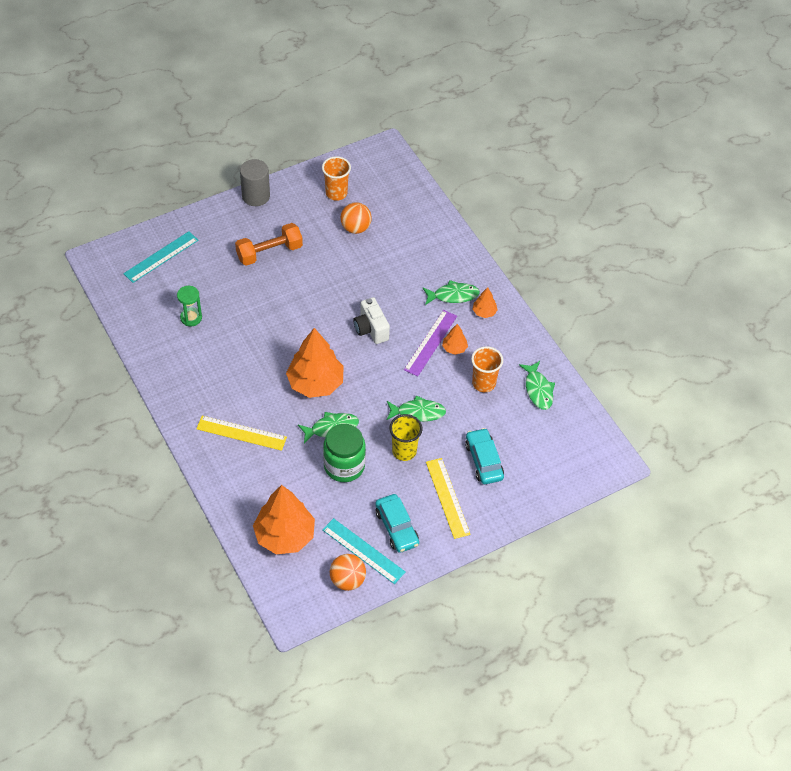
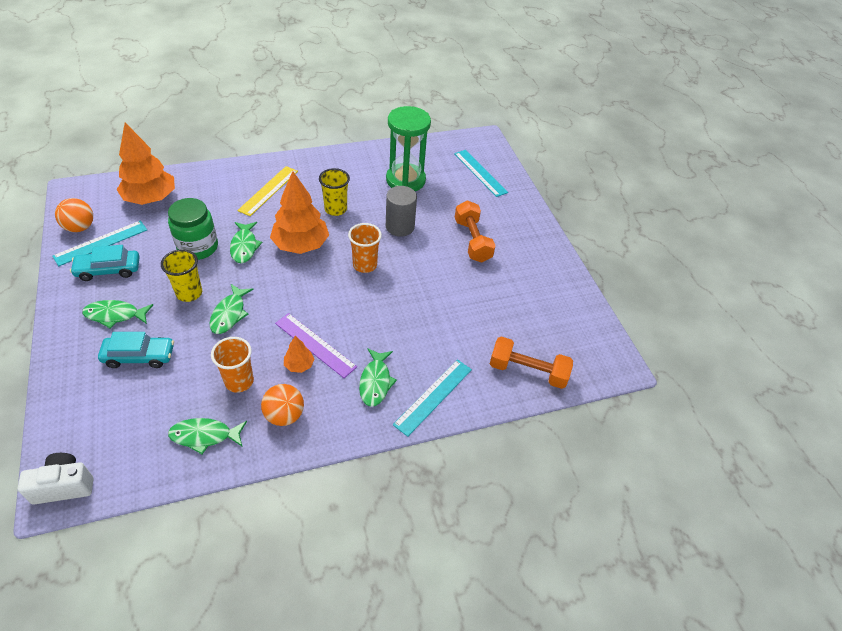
camera: 100 degrees right, 5 degrees down
green hourglass [177,286,202,326] -> green hourglass [386,106,431,191], size x2.01
grey cylinder [240,159,270,206] -> grey cylinder moved to [386,186,417,237]
orange cup [322,156,351,201] -> orange cup moved to [348,223,382,273]
orange ball [341,202,372,234] -> orange ball moved to [261,384,304,426]
white camera [353,297,390,344] -> white camera moved to [17,453,93,505]
yellow ruler [426,458,471,539] -> green fish [82,300,153,328]
orange tree [473,287,498,318] -> none
none -> yellow cup [319,168,350,216]
none -> turquoise ruler [393,359,472,437]
none -> orange dumbbell [490,337,573,389]

